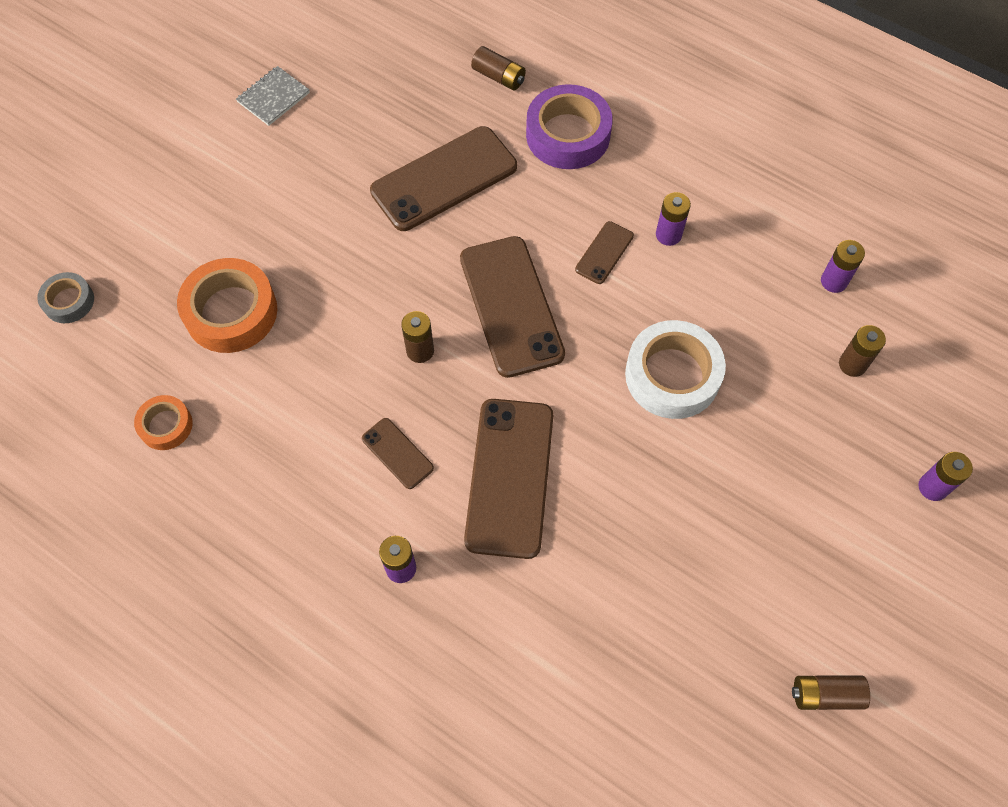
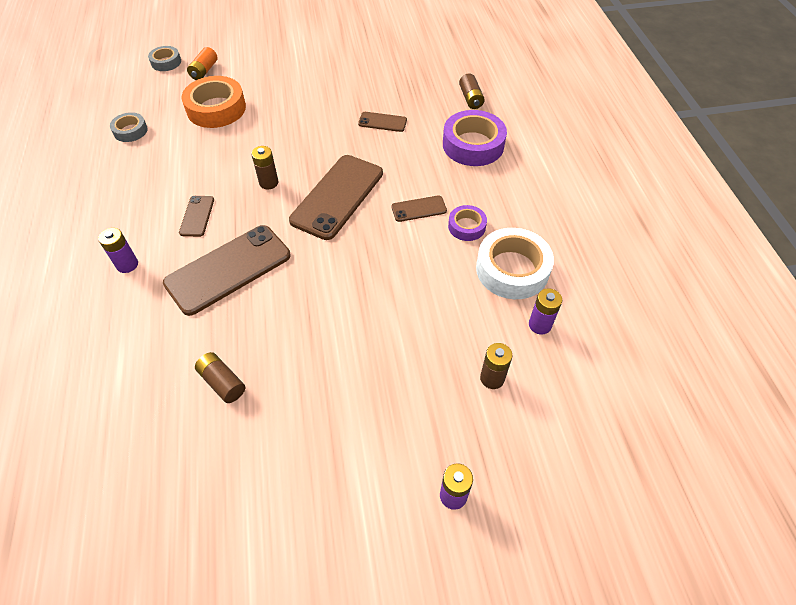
camera: 45 degrees right, 10 degrees down
orange tape [134,395,193,450] -> grey tape [110,112,148,142]
grey notebook [236,66,310,126] -> none
brown phone [370,126,517,231] -> brown phone [358,112,407,132], size x0.48
white tape [625,320,726,419] -> white tape moved to [476,228,554,299]
purple battery [656,192,691,246] -> purple tape [448,205,487,241]
brown battery [792,675,870,710] -> brown battery moved to [195,352,245,403]
none -> orange battery [187,47,218,80]

